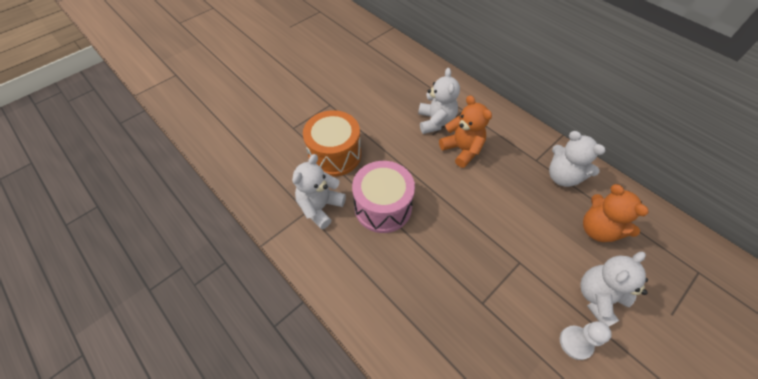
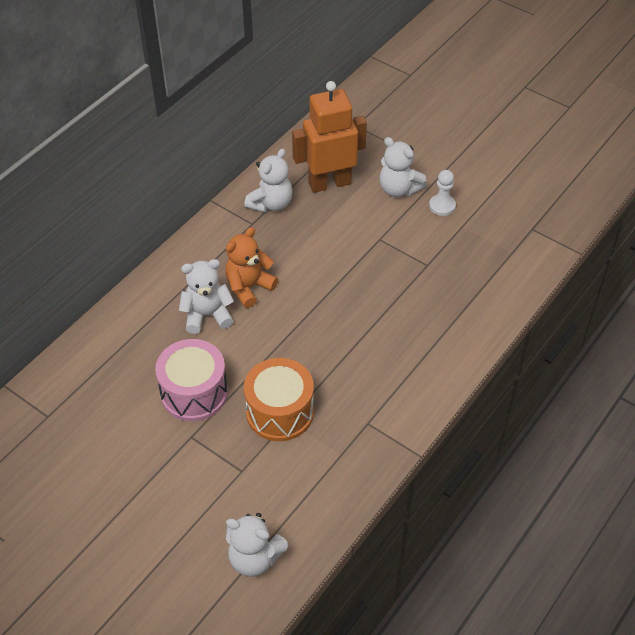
camera: 100 degrees left, 5 degrees down
white teddy bear [292,154,346,229] -> white teddy bear moved to [226,513,289,577]
pink drum [352,161,415,233] -> pink drum moved to [155,339,228,421]
orange teddy bear [583,184,649,242] -> orange robot [292,81,367,193]

